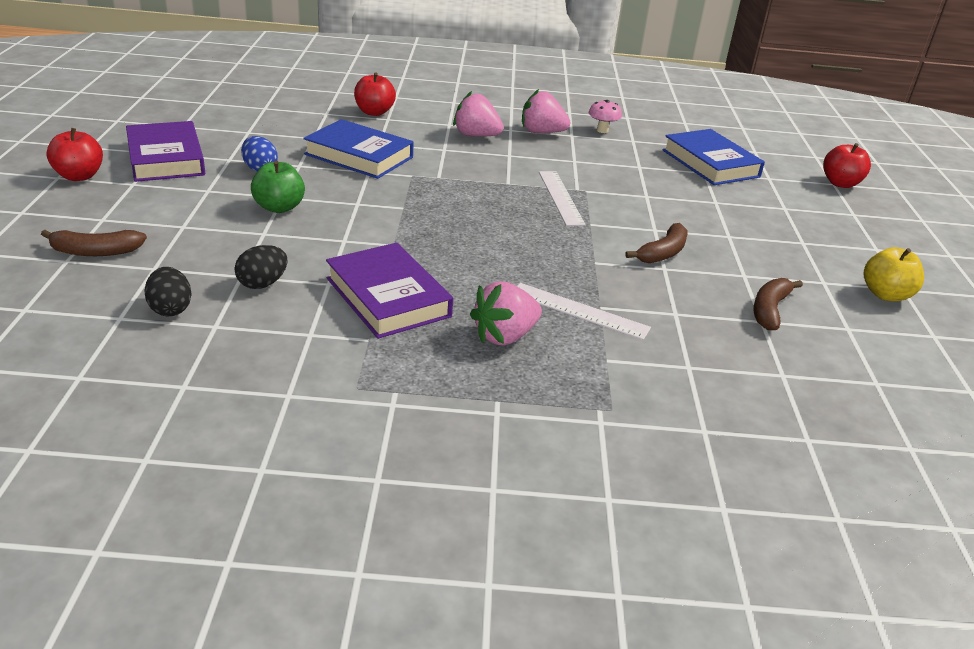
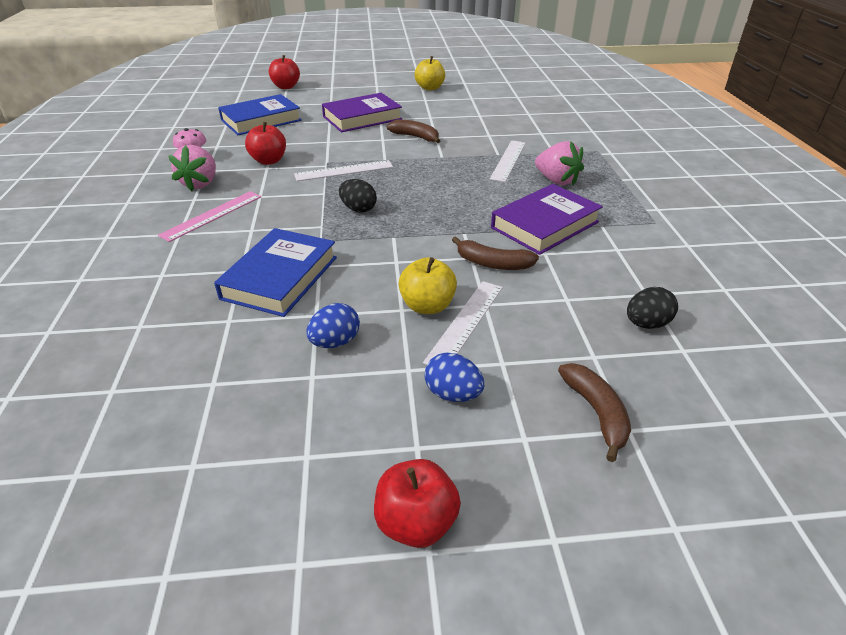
camera: 95 degrees left, 5 degrees up
purple book [126,121,205,182] -> purple book moved to [322,93,402,132]
black egg [235,245,287,289] -> black egg moved to [339,179,377,213]
green apple [251,161,305,213] -> yellow apple [398,257,457,314]
red apple [354,73,396,116] -> red apple moved to [245,122,286,165]
pink strawberry [453,91,504,137] -> pink ruler [158,191,261,242]
brown banana [753,278,803,330] -> brown banana moved to [452,236,539,270]
none -> white ruler [423,281,503,365]
none -> blue egg [424,353,484,402]

